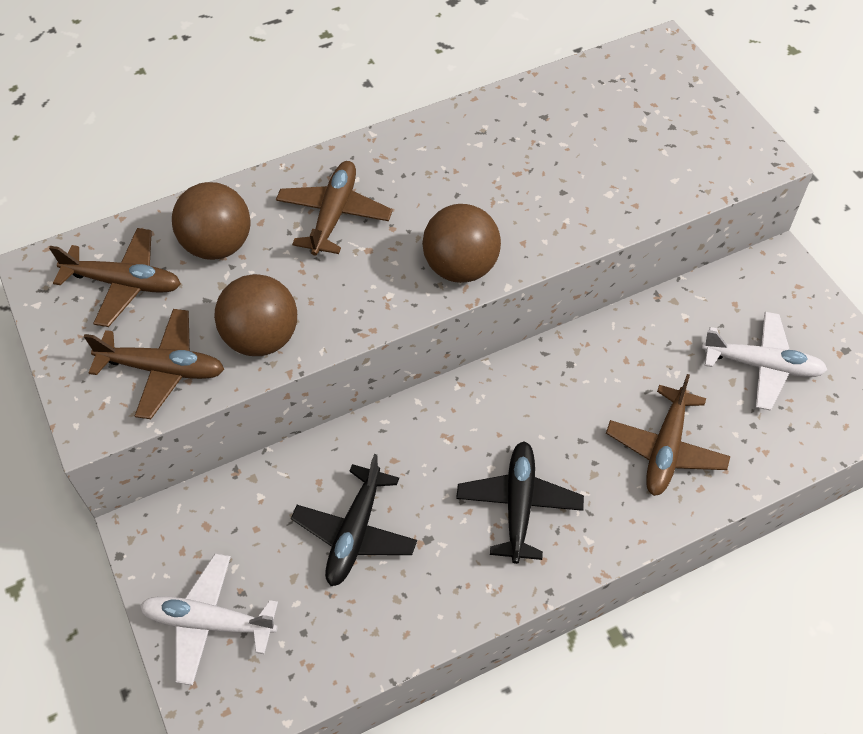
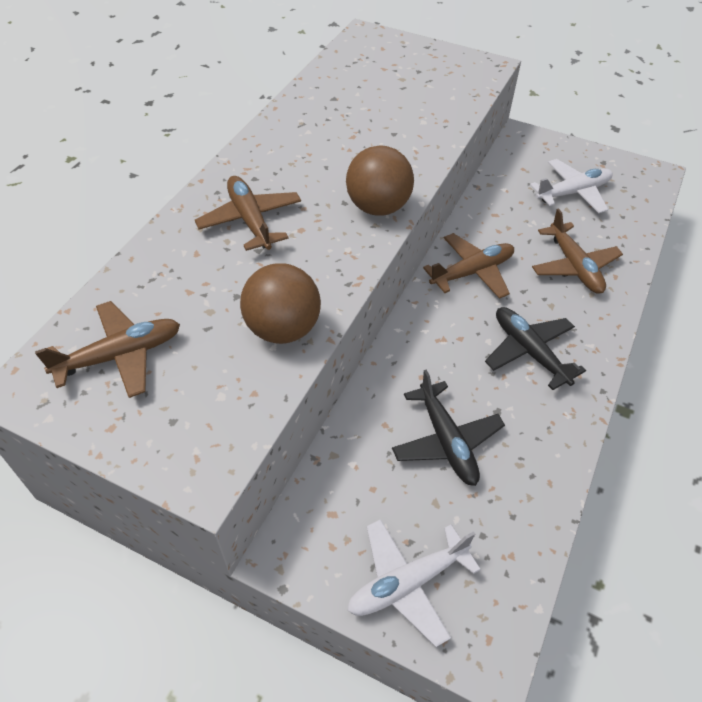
camera: 40 degrees left, 5 degrees down
brown plane [84,309,224,419] -> brown plane moved to [423,233,514,299]
brown ball [172,182,250,260] -> none

